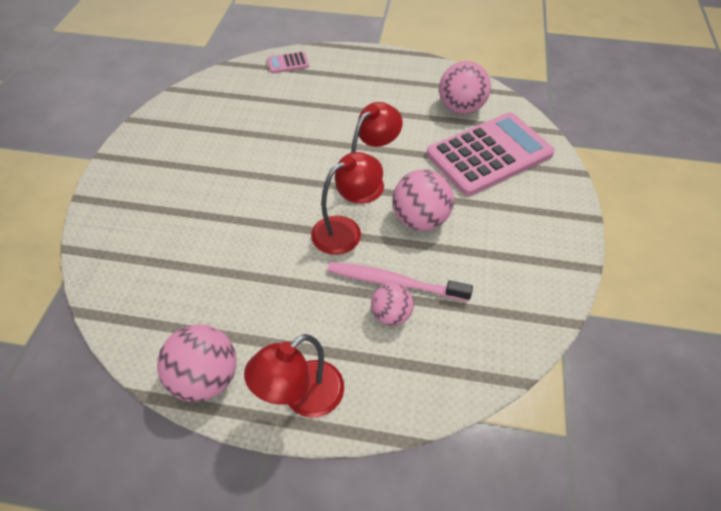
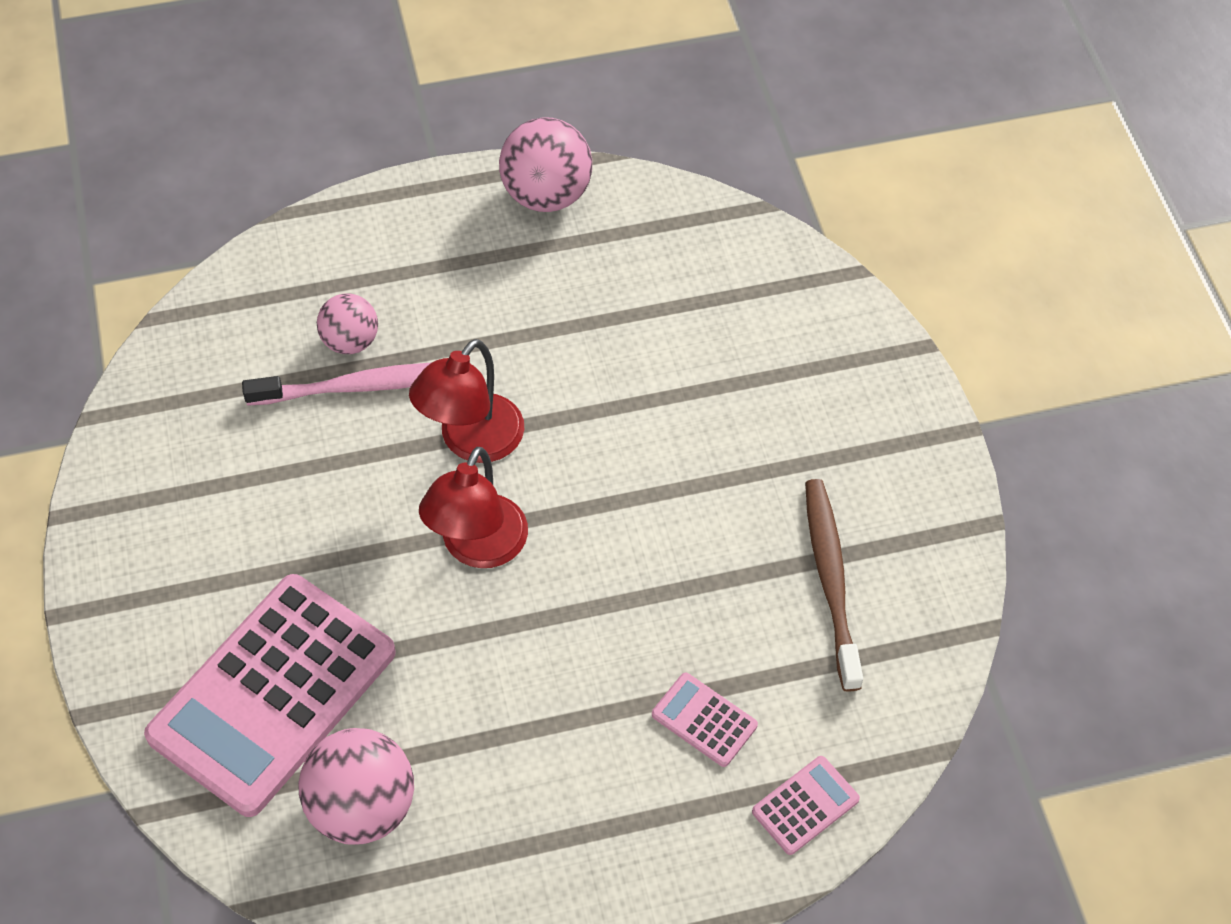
camera: 155 degrees right, 5 degrees up
red lamp [244,334,344,418] -> none
pink ball [392,169,454,231] -> none
none -> pink calculator [652,673,758,767]
none -> brown toothbrush [805,479,863,692]

